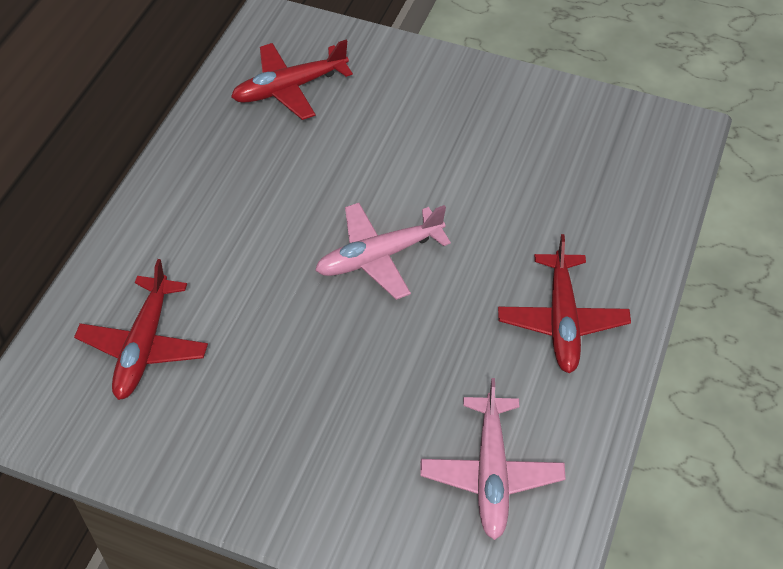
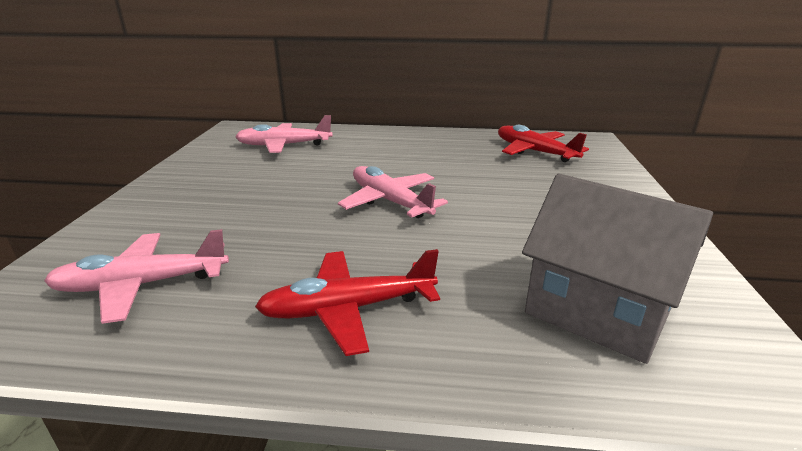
camera: 75 degrees right, 25 degrees down
red plane [74,259,208,400] -> pink plane [235,115,333,153]
none -> grey house [522,174,713,364]

